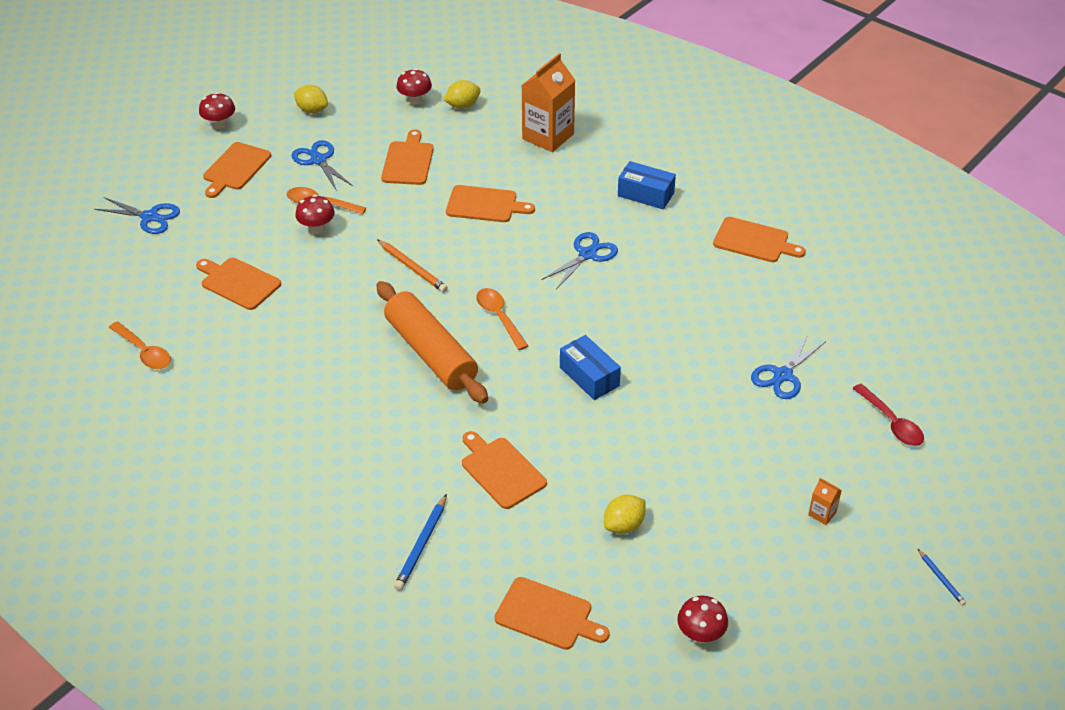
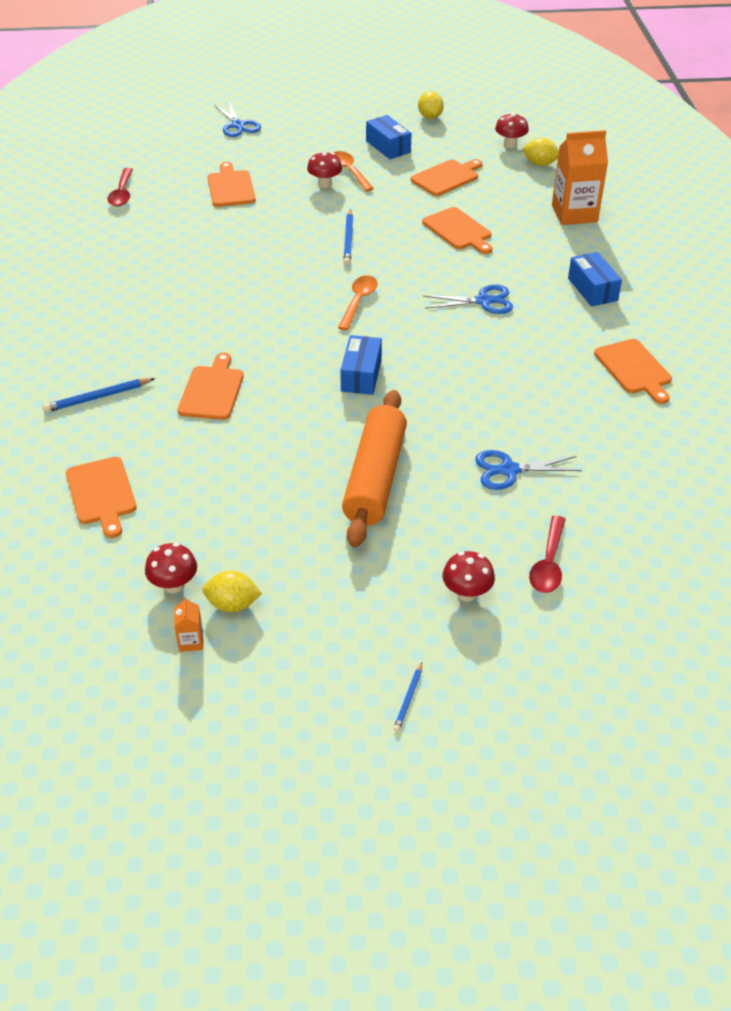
camera: 45 degrees right, 0 degrees up
orange spoon [109,321,171,369] -> red spoon [107,168,133,206]
red mushroom [199,92,235,129] -> red mushroom moved to [443,551,495,601]
orange cutting board [203,142,271,198] -> none
blue scissors [291,140,353,191] -> blue box [366,115,411,159]
orange rolling pin [376,281,488,404] -> orange rolling pin moved to [342,390,407,547]
orange pencil [377,239,448,292] -> blue pencil [343,210,353,266]
yellow lemon [604,495,645,534] -> yellow lemon moved to [202,571,262,612]
orange carton [808,478,842,525] -> orange carton moved to [174,597,203,652]

